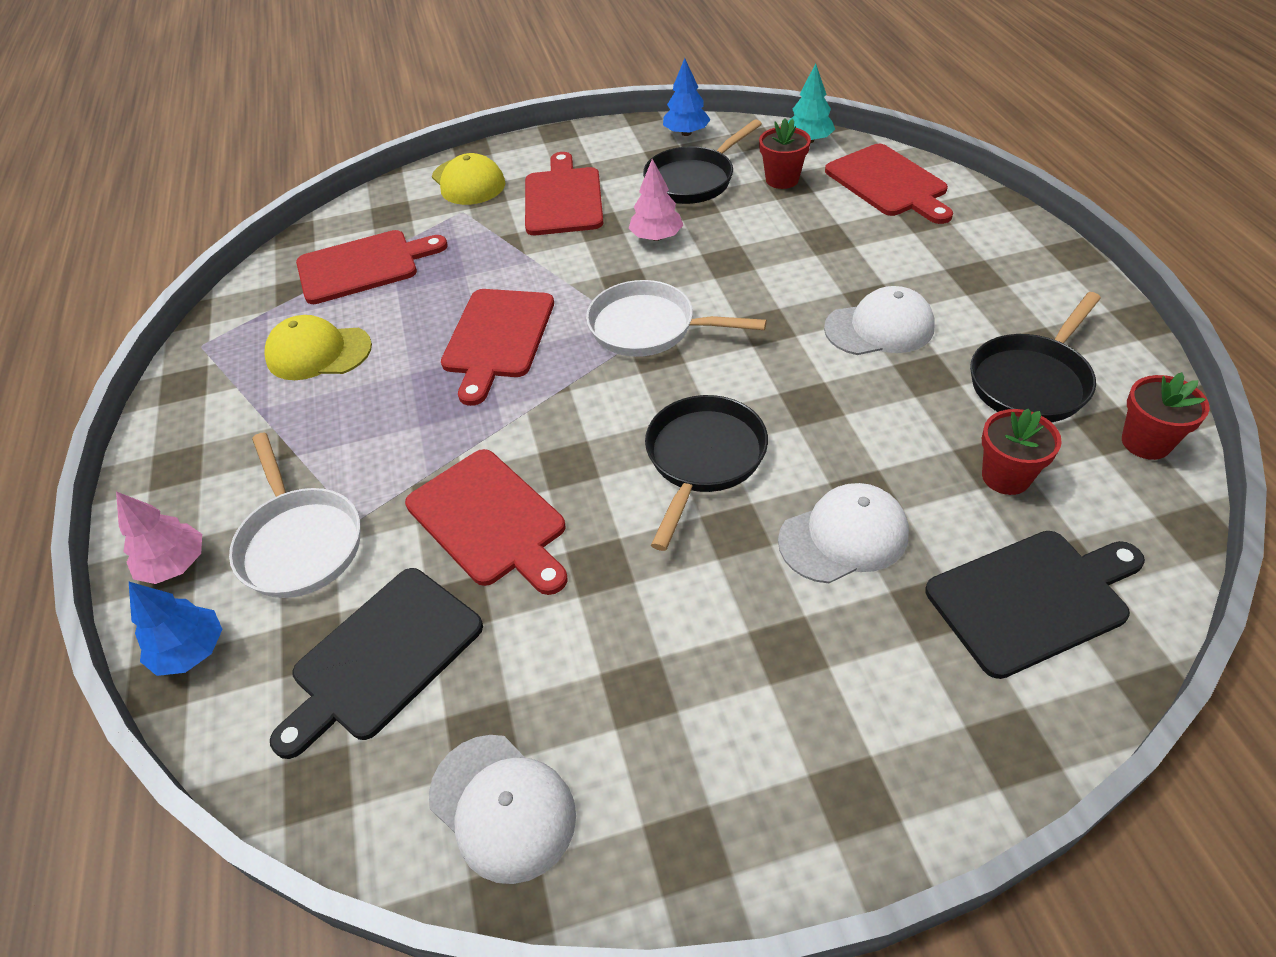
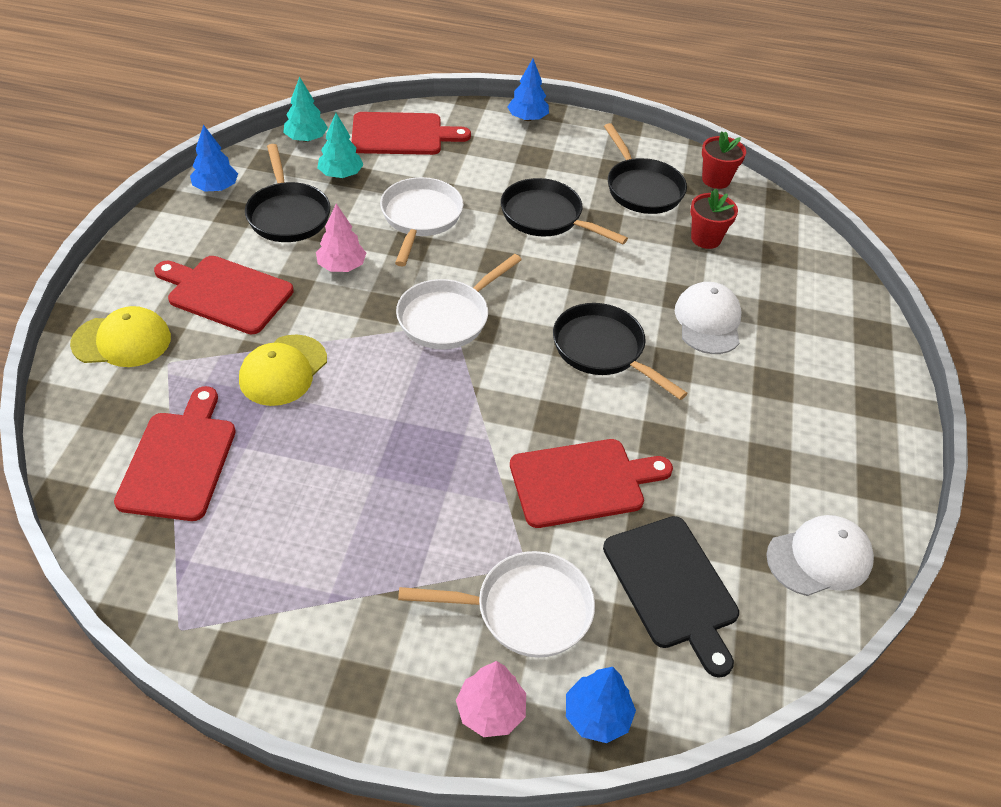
camera: 70 degrees left, 0 degrees up
yellow cap [264,315,372,380] -> yellow cap moved to [239,334,327,406]
red cutting board [441,289,554,406] -> none
red flower pot [759,118,811,189] -> turquoise tree [317,113,364,178]
white cap [824,286,935,355] -> black pan [501,178,628,244]
black cutting board [925,531,1145,679] -> none
none -> white pan [380,177,464,266]
none -> blue tree [507,59,549,121]

